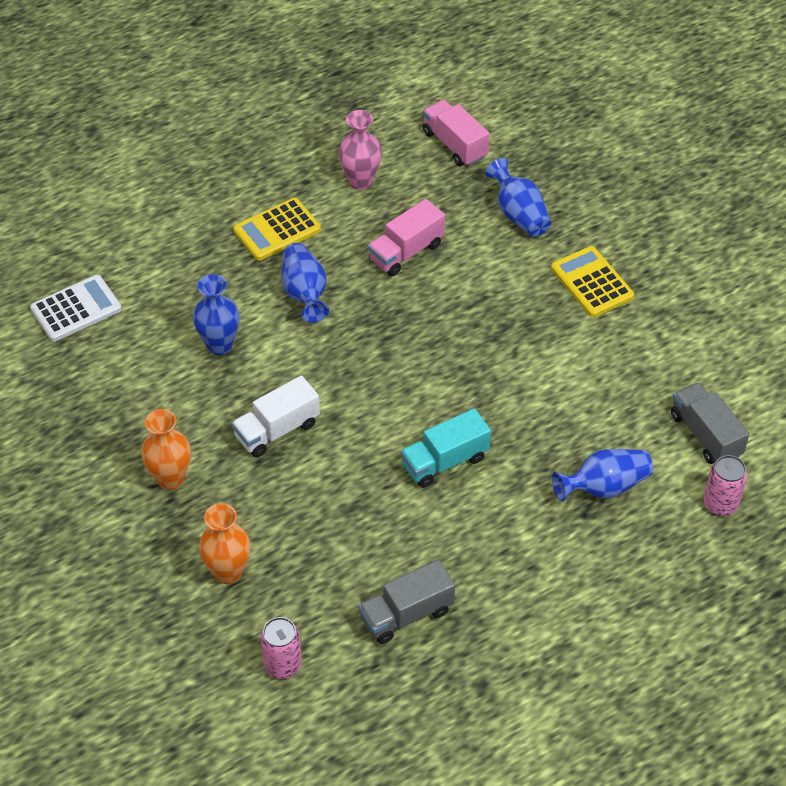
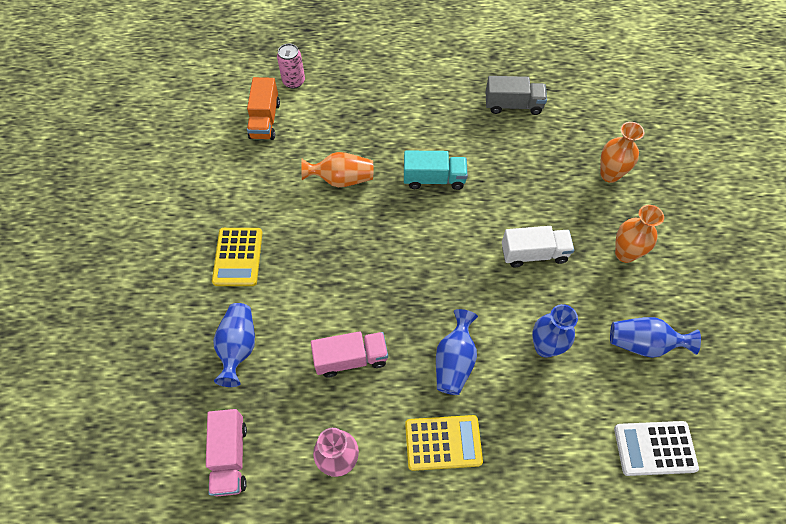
camera: 150 degrees left, 10 degrees up
pink can [260,617,302,679] -> none
blue vase [552,449,653,502] -> blue vase moved to [610,317,701,358]
grey truck [671,382,749,464] -> orange truck [247,77,280,140]
none -> orange vase [301,152,373,187]

